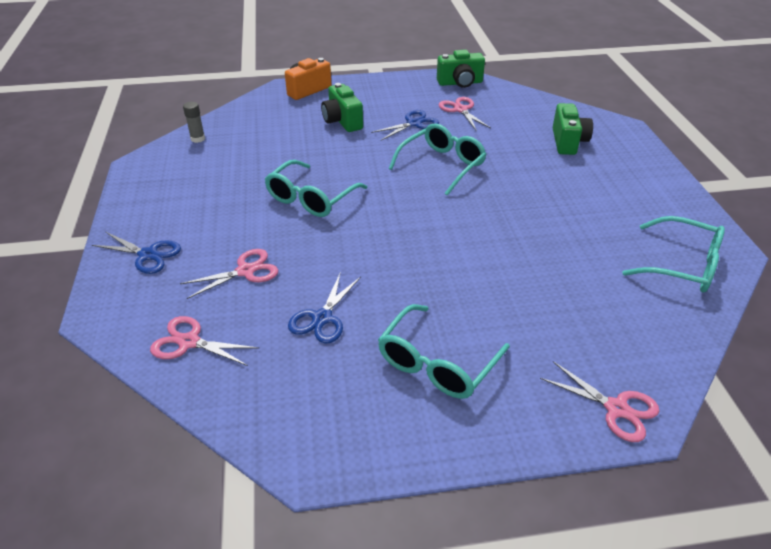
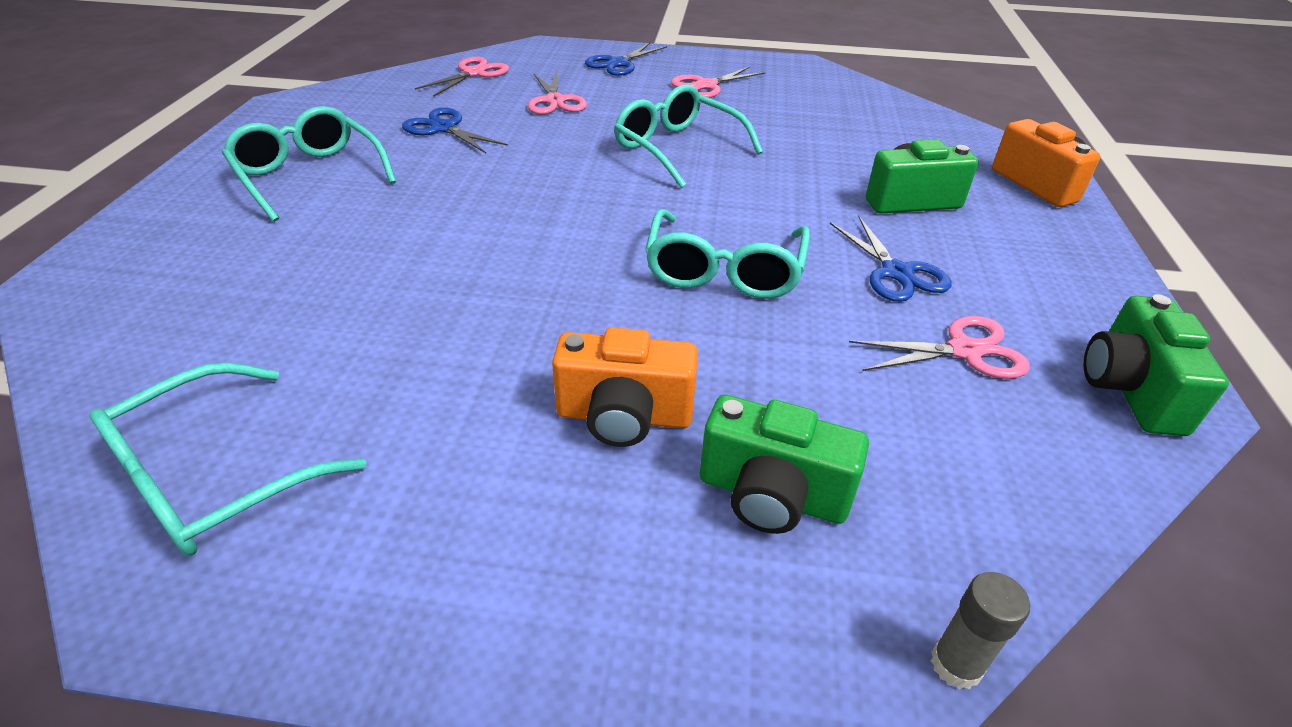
camera: 105 degrees right, 0 degrees up
grey glue stick [183,102,205,143] -> grey glue stick moved to [931,572,1030,689]
turquoise glasses [389,123,487,196] -> turquoise glasses turned 45 degrees clockwise [645,209,810,299]
pink scissors [540,361,660,442] -> pink scissors moved to [671,66,766,98]
none -> orange camera [552,327,698,447]

